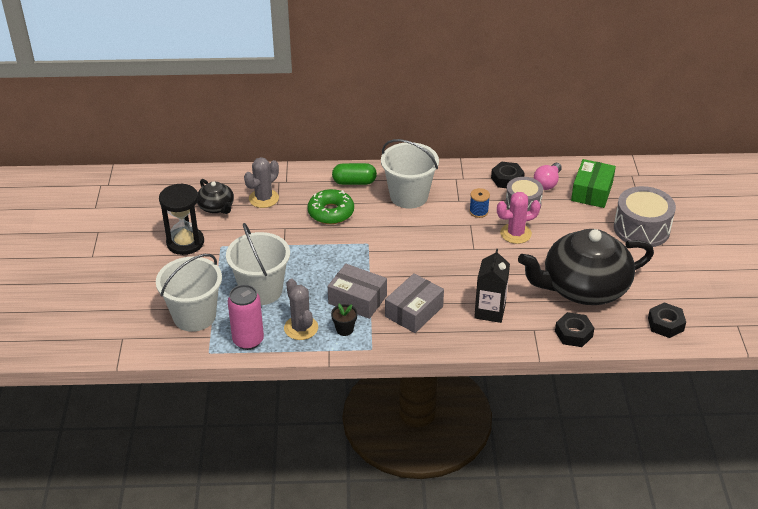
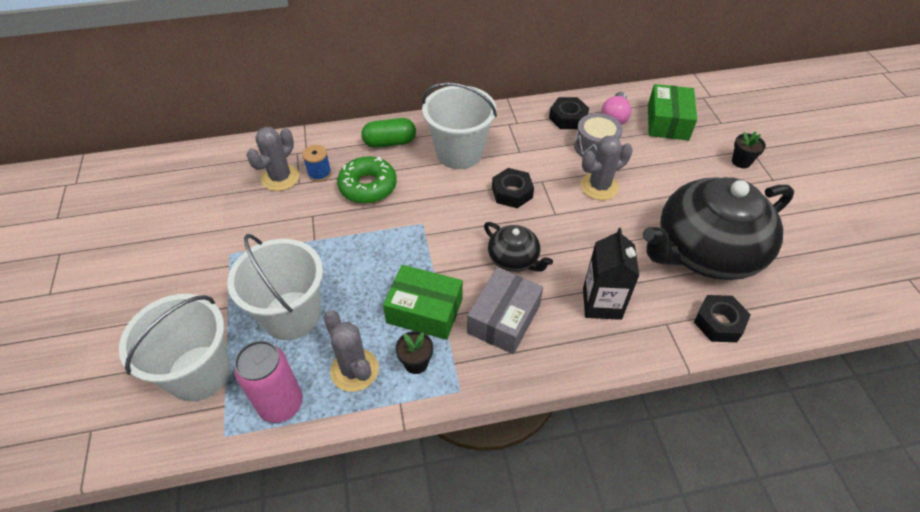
camera: 10 degrees left, 10 degrees up
black hourglass [159,183,204,255] -> none
black teapot [197,179,234,214] -> black teapot moved to [484,222,553,272]
grey box [328,264,387,319] -> green box [383,265,463,340]
blue spool [469,188,490,218] -> blue spool moved to [302,145,332,182]
pink cactus [497,192,541,244] -> grey cactus [580,136,633,200]
grey drum [614,186,676,247] -> black flower pot [732,131,766,168]
black nut [648,302,686,338] -> black nut moved to [492,168,534,208]

